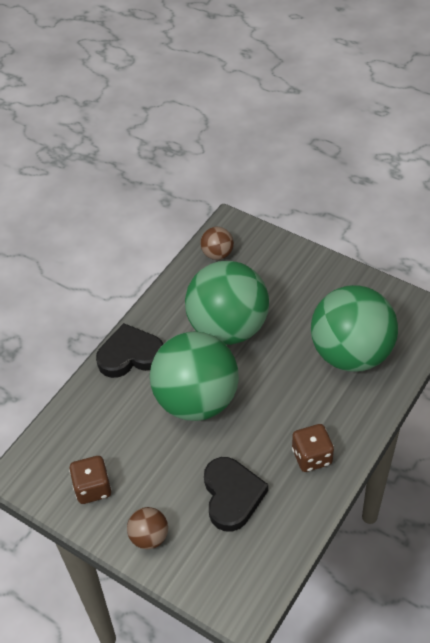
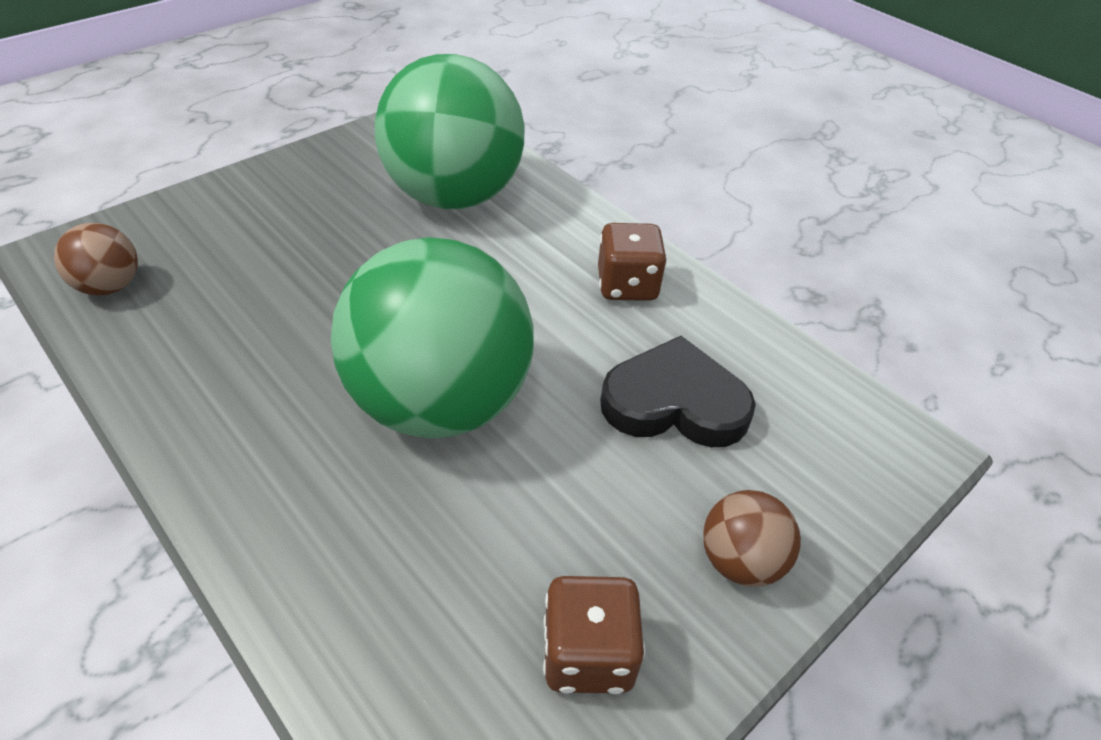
camera: 80 degrees left, 5 degrees down
black heart [96,323,163,378] -> none
green ball [185,261,269,345] -> none

